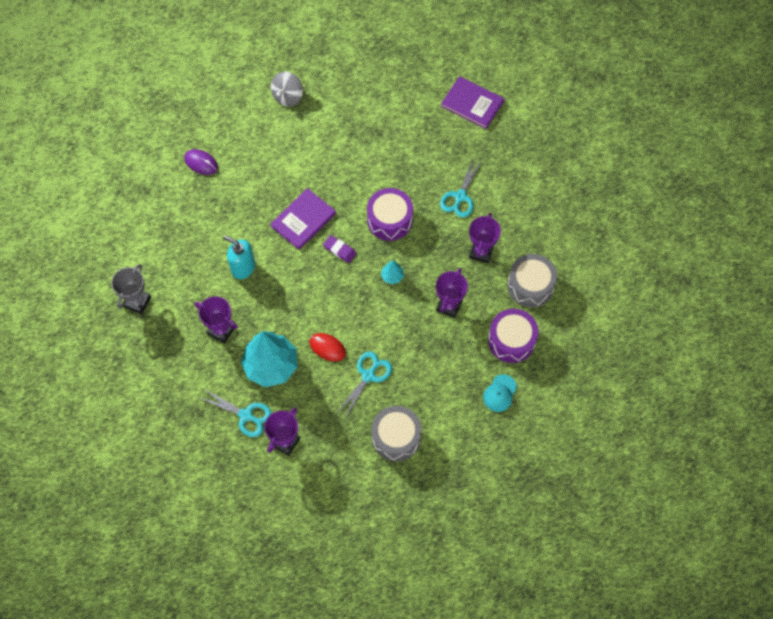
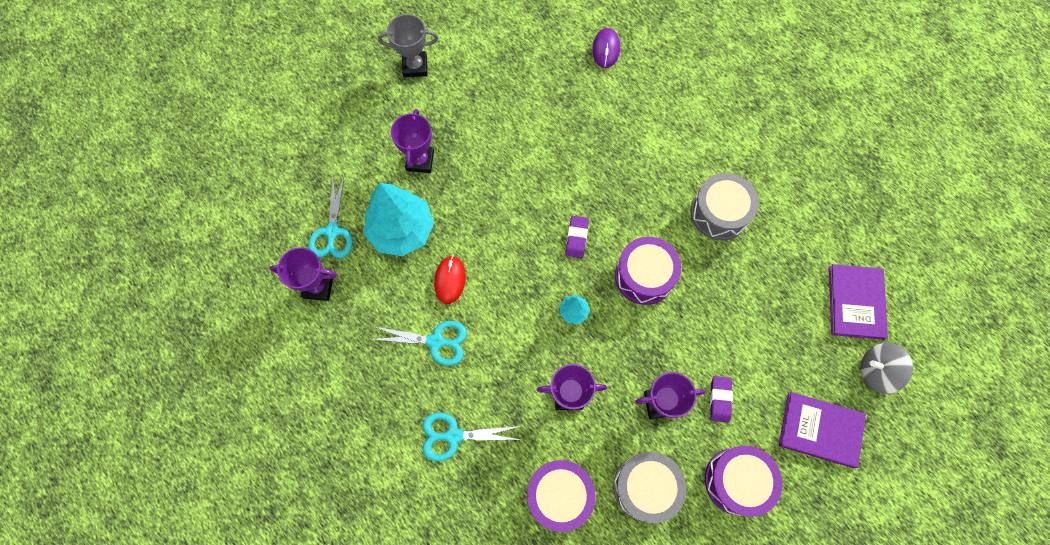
camera: 65 degrees right, 5 degrees up
turquoise soap dispenser [223,235,255,279] -> none
purple book [270,188,336,250] -> purple book moved to [779,392,866,468]
grey spinning top [271,72,303,107] -> grey spinning top moved to [861,343,913,394]
grey drum [372,406,422,461] -> grey drum moved to [691,173,759,240]
turquoise scissors [440,158,482,218] -> turquoise scissors moved to [423,412,521,461]
turquoise cap [483,374,517,412] -> none
none -> purple drum [705,446,782,517]
none -> purple eraser [710,376,733,423]

